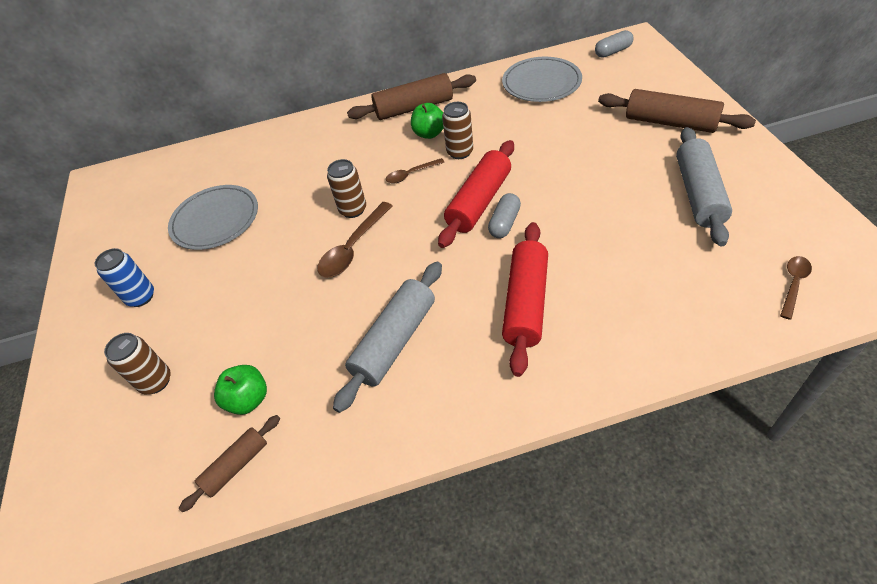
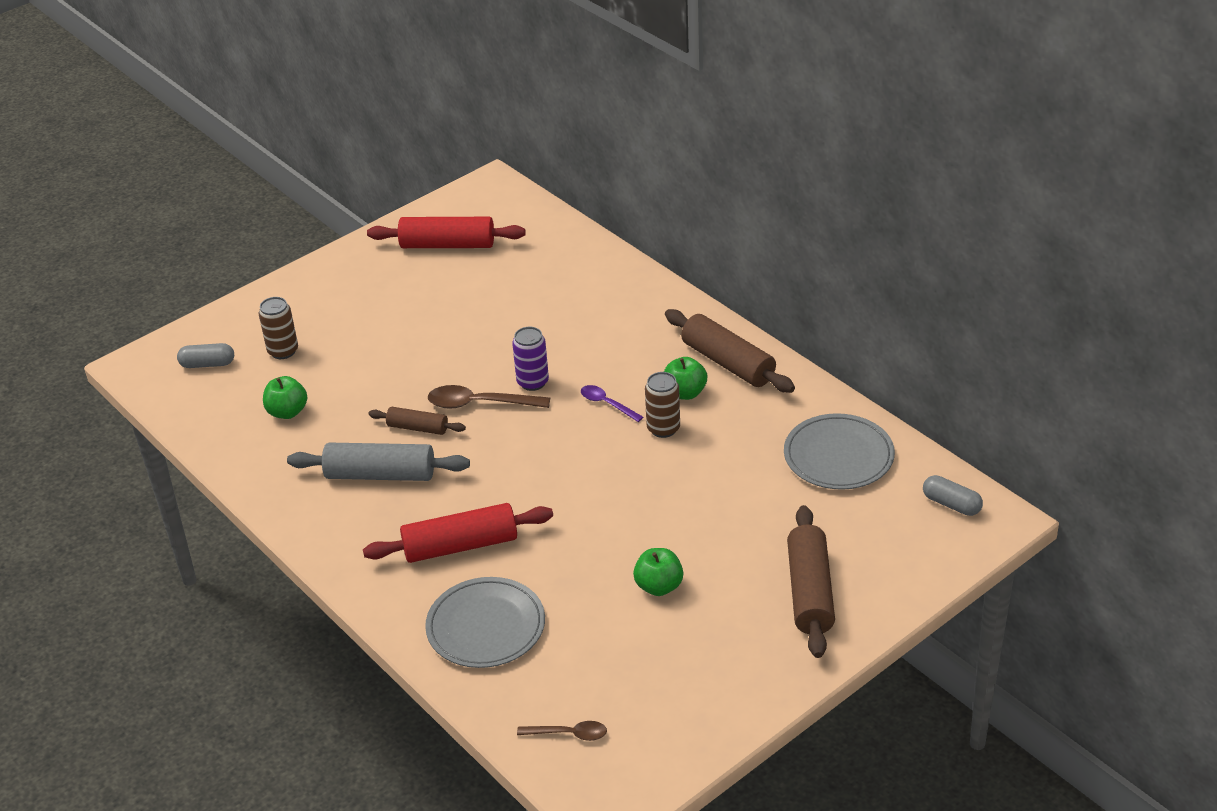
camera: 60 degrees right, 10 degrees down
blue can [94,248,154,307] -> none
grey plate [168,185,258,250] -> grey plate moved to [425,577,545,668]
brown rolling pin [179,415,280,512] -> brown rolling pin moved to [369,407,466,435]
brown can [327,159,366,218] -> purple can [512,327,549,391]
brown spoon [386,158,445,183] -> purple spoon [581,385,643,422]
red rolling pin [438,140,514,248] -> red rolling pin moved to [367,217,526,248]
grey capsule [488,193,521,238] -> grey capsule moved to [177,343,234,368]
grey rolling pin [676,127,732,246] -> none
none -> green apple [633,548,683,596]

